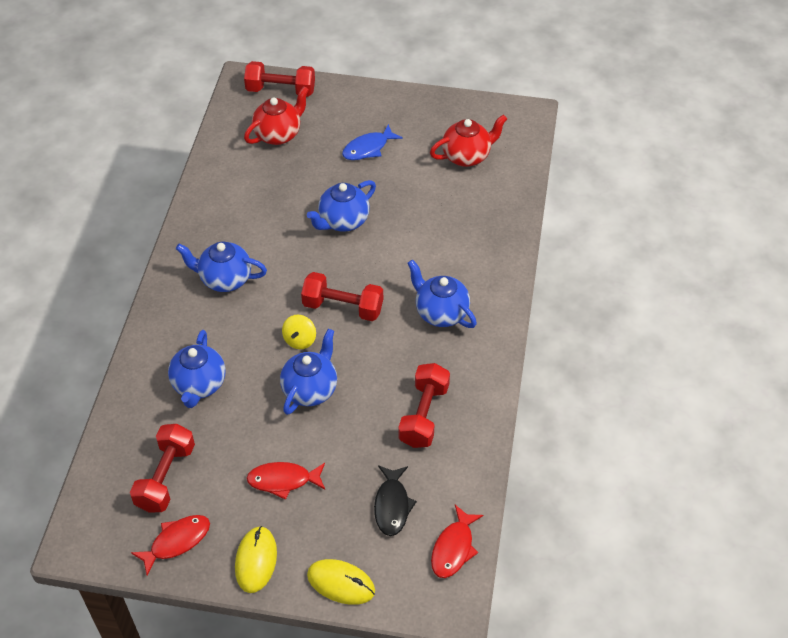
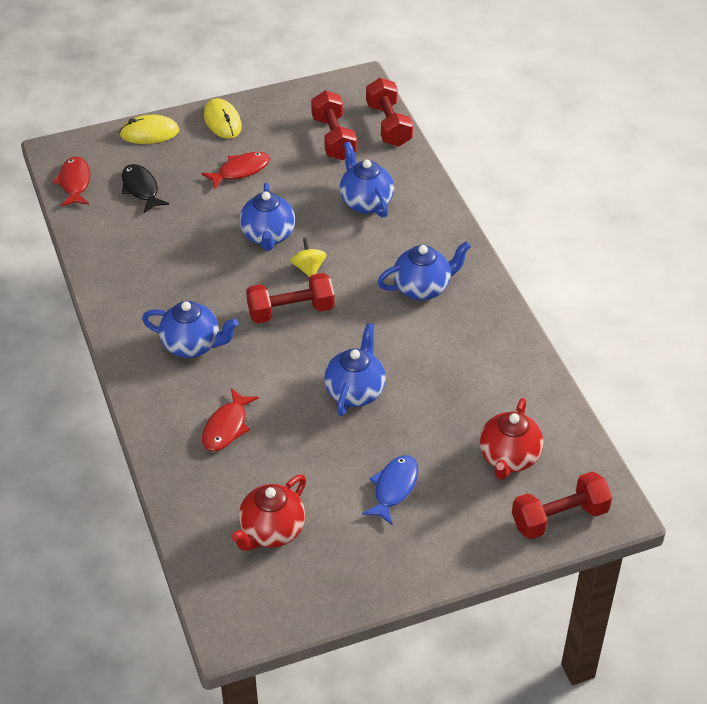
camera: 150 degrees right, 5 degrees down
red fish [131,515,210,576] -> red fish moved to [202,388,259,451]
red dumbbell [398,363,450,448] -> red dumbbell moved to [366,78,413,147]

